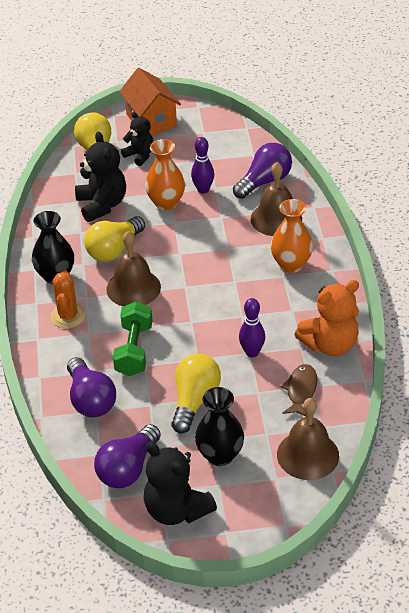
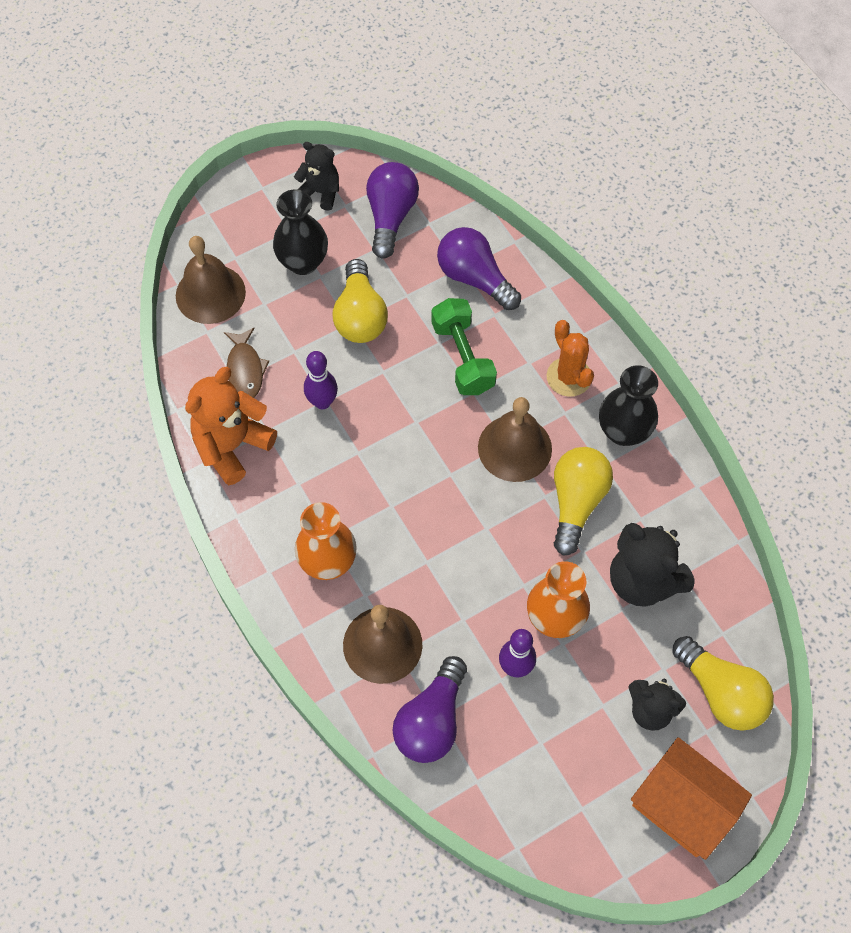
camera: 155 degrees right, 20 degrees up
black teddy bear [144,441,217,525] -> black teddy bear [294,142,339,211], size x0.62

